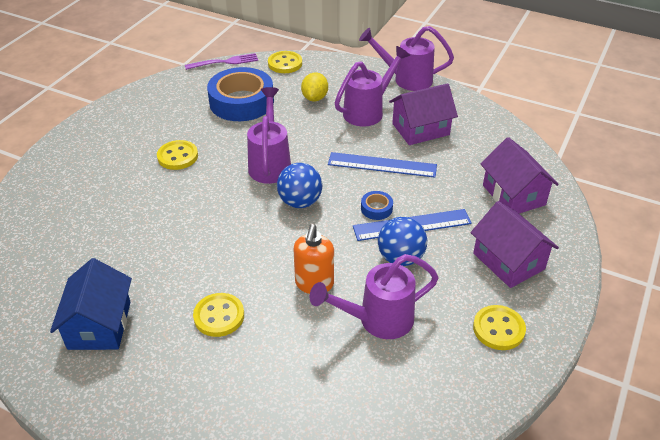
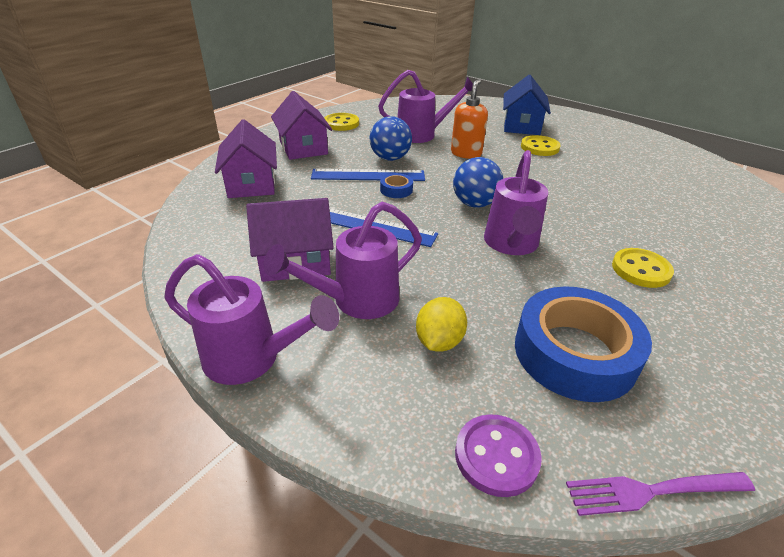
camera: 170 degrees left, 5 degrees down
blue house [50,258,132,350] -> blue house moved to [503,75,551,135]
yellow button [268,51,302,73] -> purple button [455,414,542,497]

